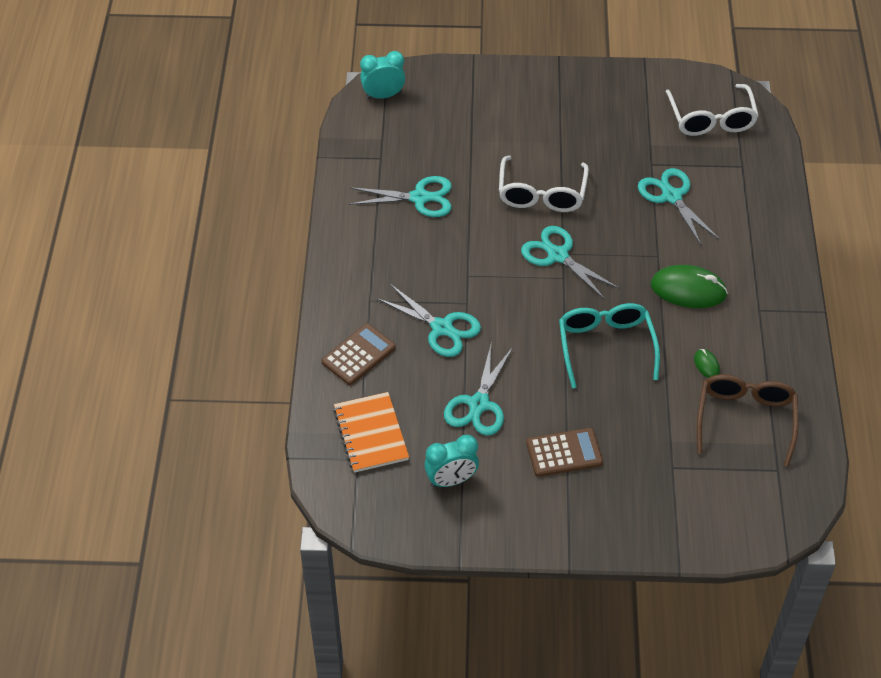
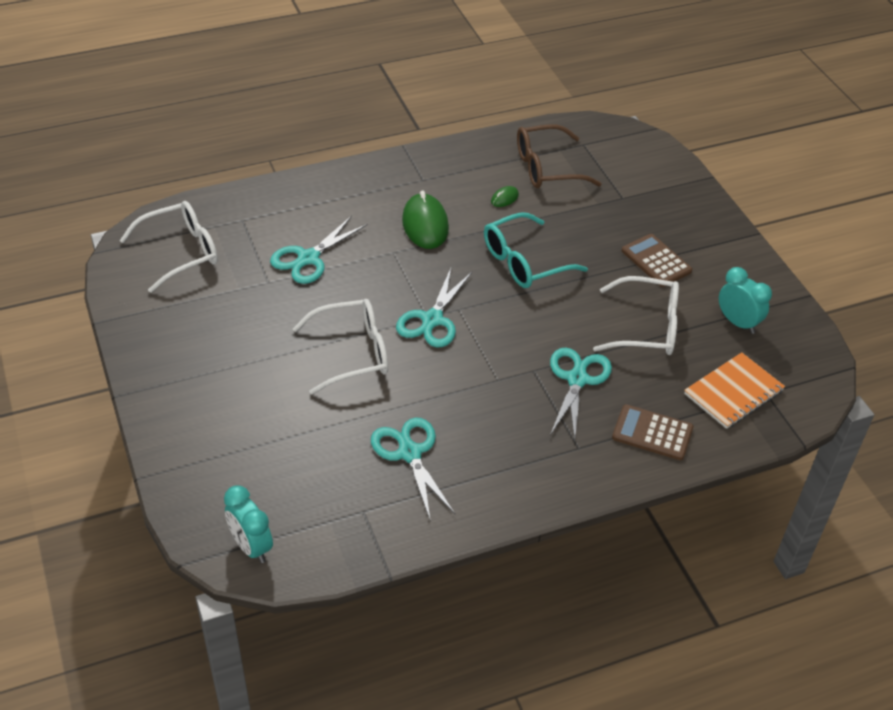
camera: 115 degrees left, 5 degrees down
turquoise scissors [444,345,513,436] -> white glasses [593,276,679,355]

